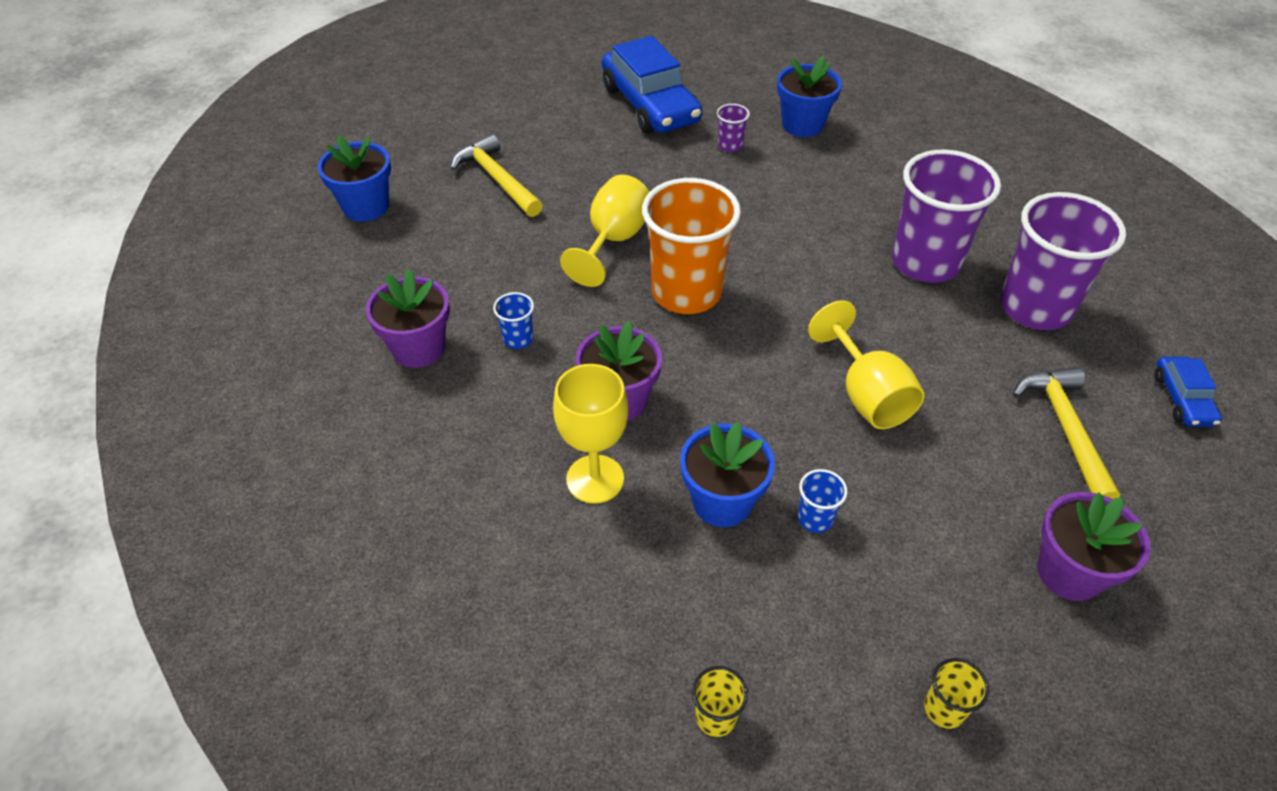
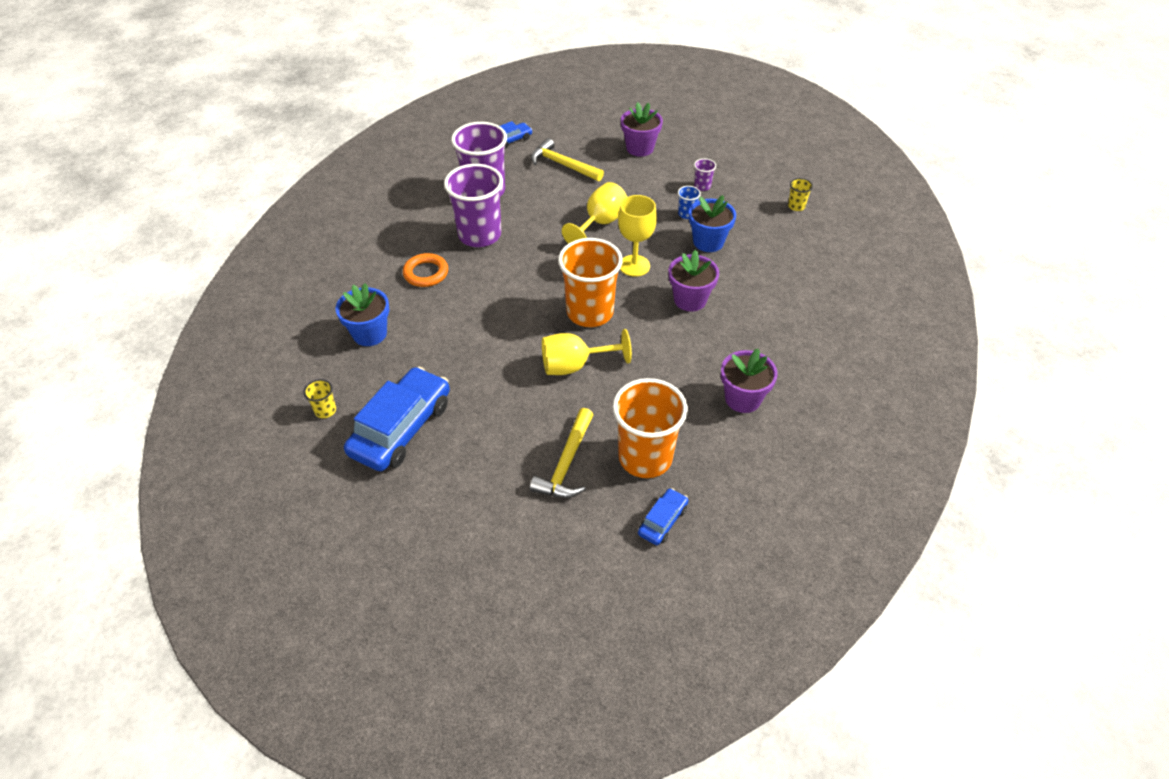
camera: 125 degrees left, 0 degrees up
blue flower pot [317,135,391,222] -> blue car [638,488,689,545]
blue cup [493,292,534,349] -> none
yellow goblet [553,364,629,504] -> yellow goblet moved to [618,195,657,277]
purple cup [717,104,750,152] -> purple cup moved to [694,158,716,191]
yellow cup [924,658,989,729] -> yellow cup moved to [304,379,336,418]
yellow hammer [1013,367,1120,499] -> yellow hammer turned 75 degrees clockwise [531,138,604,181]
none -> orange ring [403,253,448,287]
none -> orange cup [613,378,688,478]

